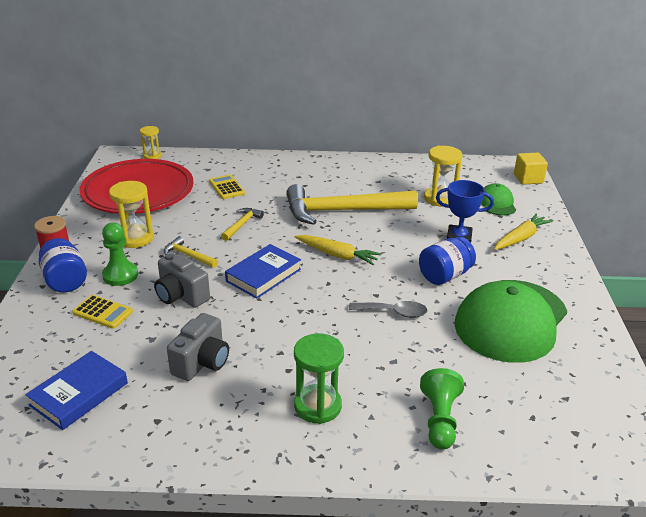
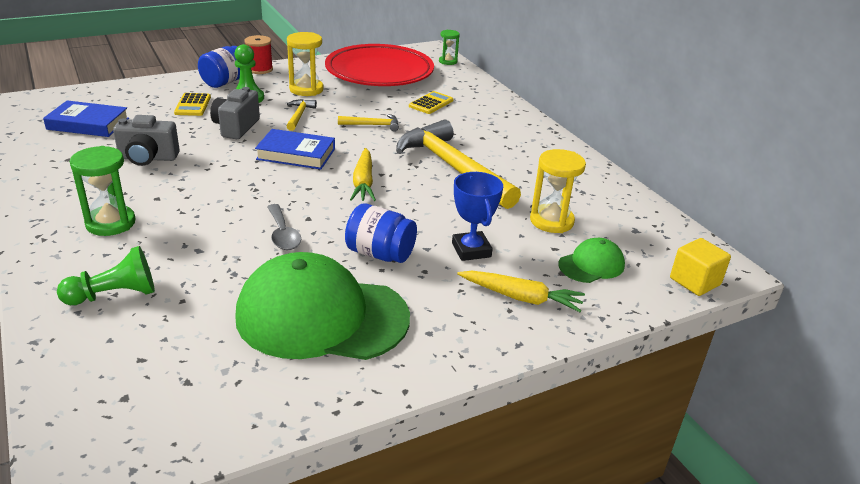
camera: 60 degrees right, 0 degrees up
yellow hourglass [140,126,162,159] -> green hourglass [439,30,460,65]

